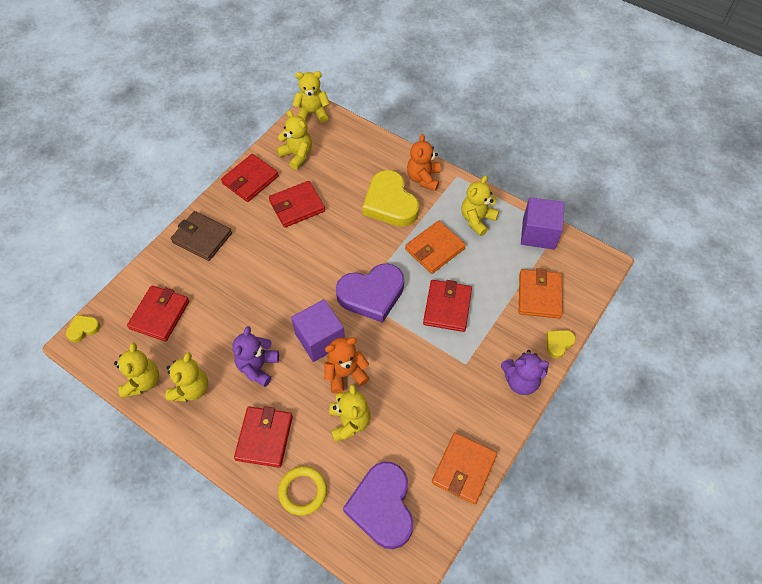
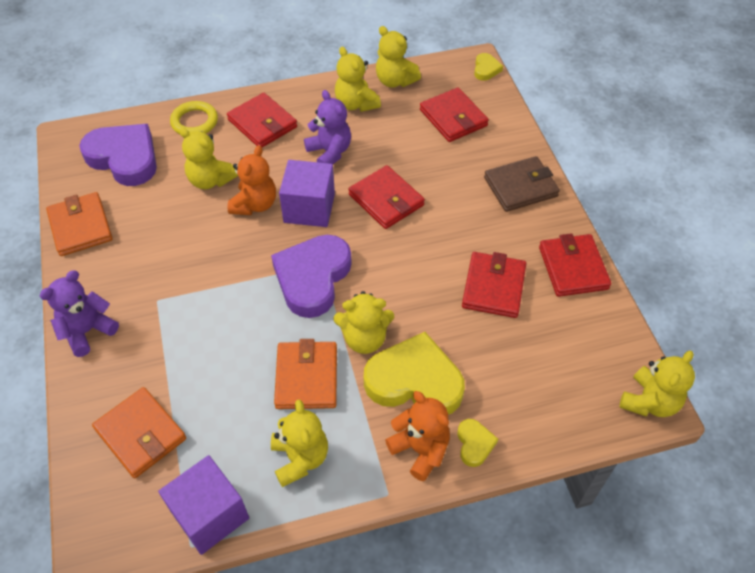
camera: 130 degrees right, 5 degrees down
yellow teddy bear [276,110,312,170] -> yellow teddy bear moved to [334,291,394,354]
red wallet [423,280,472,332] -> red wallet moved to [348,165,425,229]
yellow heart [546,330,576,358] -> yellow heart moved to [457,419,498,467]

